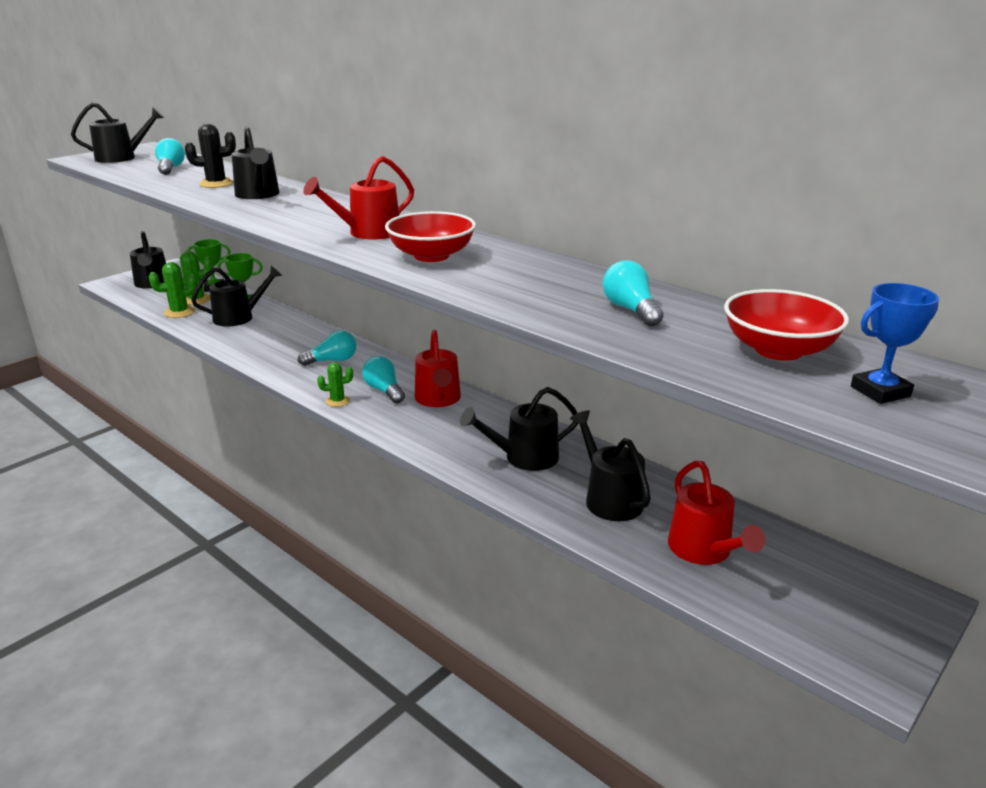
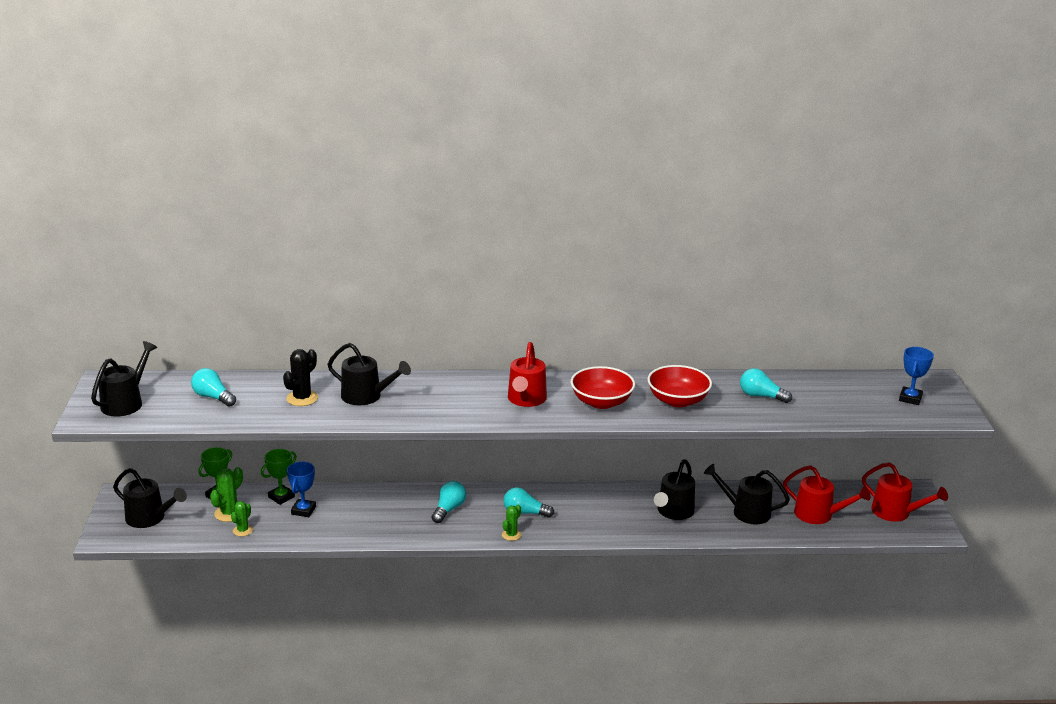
camera: 45 degrees left, 0 degrees up
green cactus [149,262,198,318] -> green cactus [231,501,253,536], size x0.65
black watering can [191,266,282,327] -> blue trophy [287,462,316,517]
red watering can [415,330,461,407] -> red watering can moved to [862,462,948,522]
red bowl [724,289,849,360] -> red bowl moved to [647,365,712,407]

